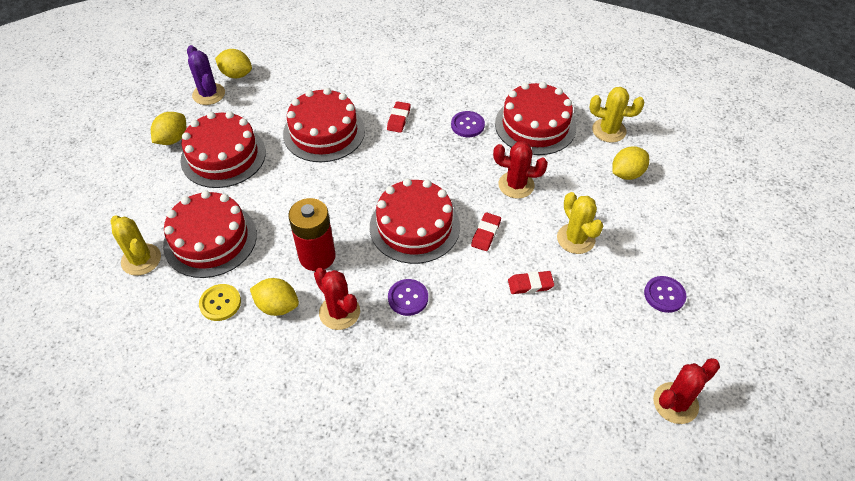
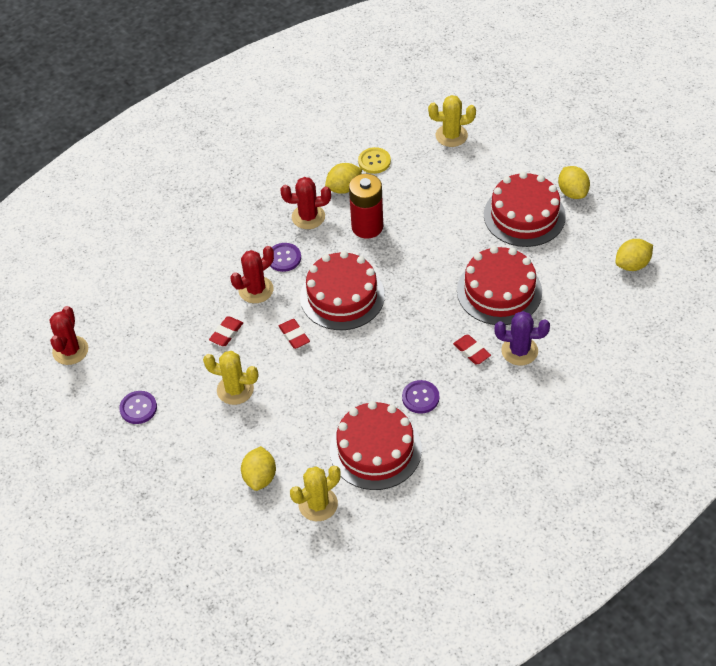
camera: 130 degrees right, 0 degrees up
red cake [163,190,257,278] -> none
purple cactus [187,45,225,105] -> purple cactus moved to [494,311,550,366]
red cactus [493,141,548,199] -> red cactus moved to [230,246,274,303]

